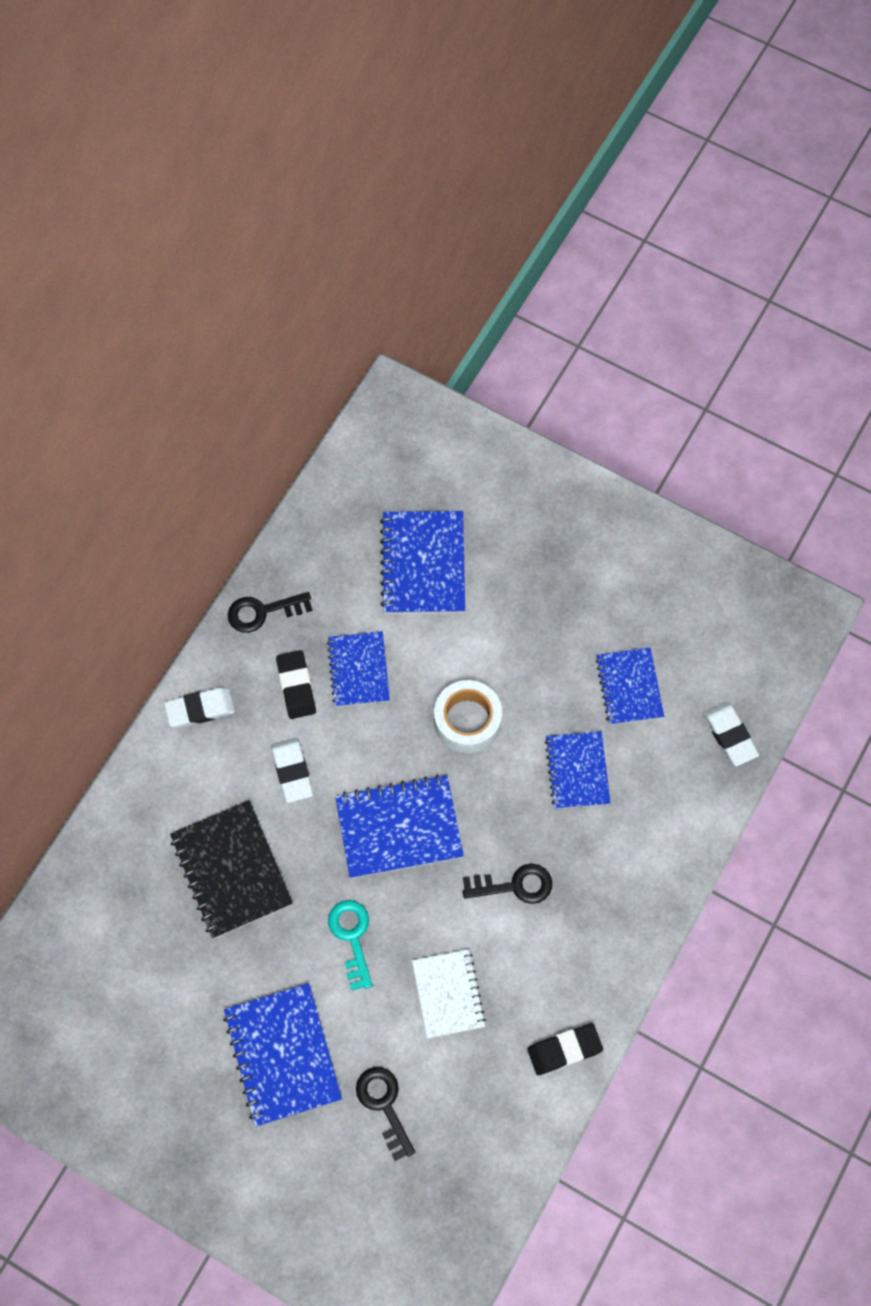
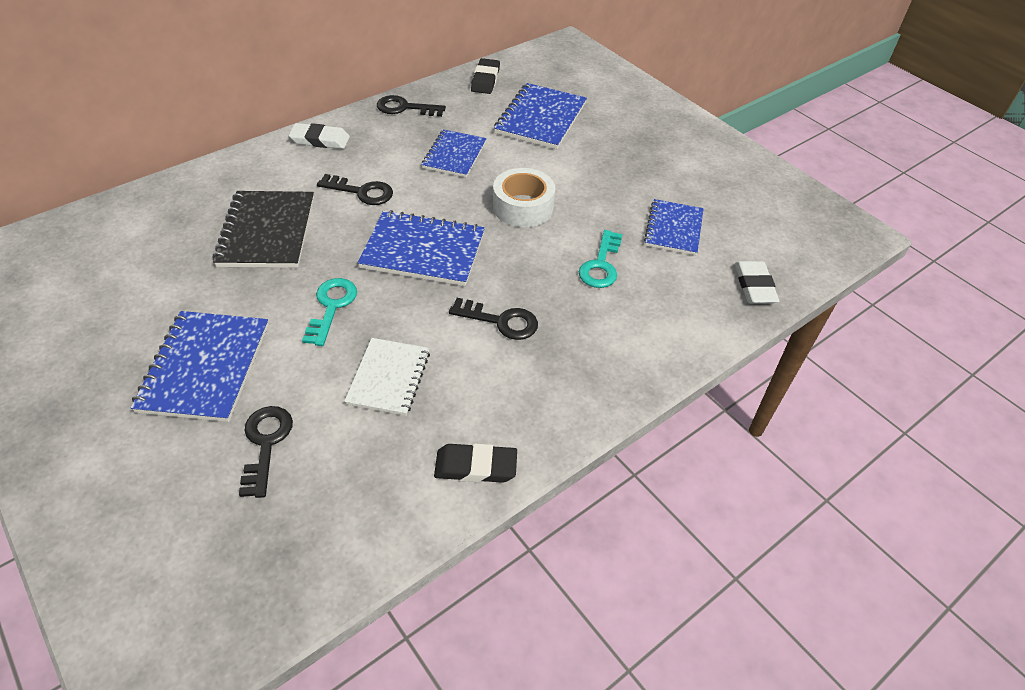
camera: 20 degrees right, 20 degrees down
white eraser [271,738,313,803] -> black key [317,174,393,205]
black eraser [276,650,316,719] -> black eraser moved to [471,58,500,94]
blue notebook [545,731,611,809] -> turquoise key [579,230,622,288]

